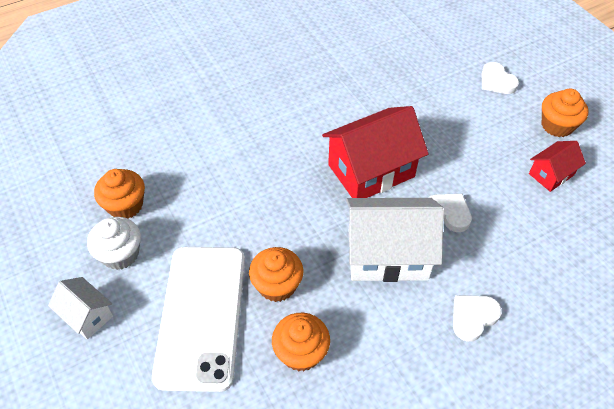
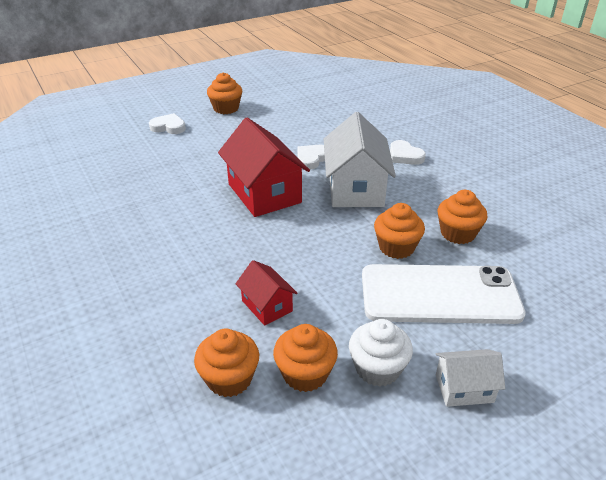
camera: 90 degrees left, 15 degrees down
white house [48,277,113,340] -> white house turned 45 degrees clockwise [435,349,506,407]
white heart [482,62,519,94] -> white heart turned 135 degrees counterclockwise [149,113,186,134]
red house [529,141,586,192] -> red house moved to [235,260,297,326]
none -> orange cupcake [194,329,259,397]

